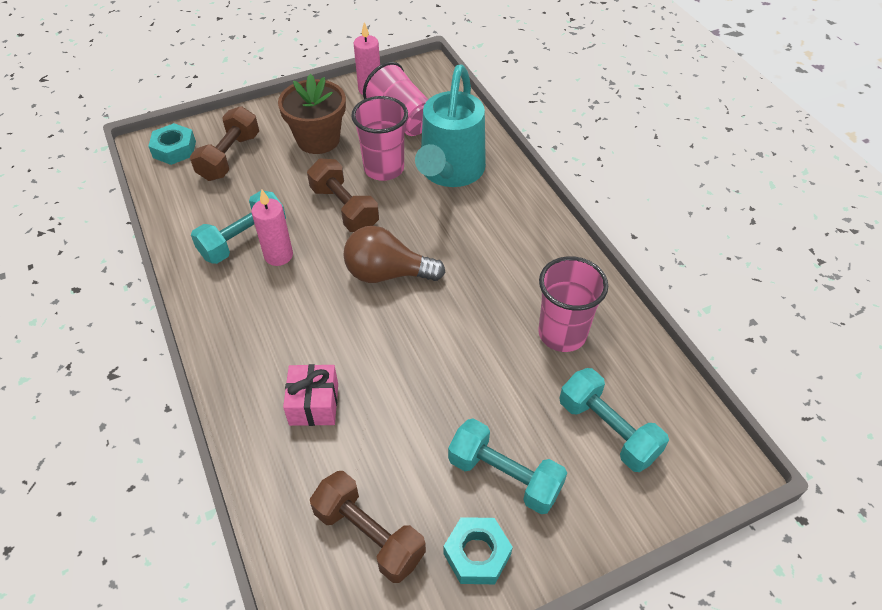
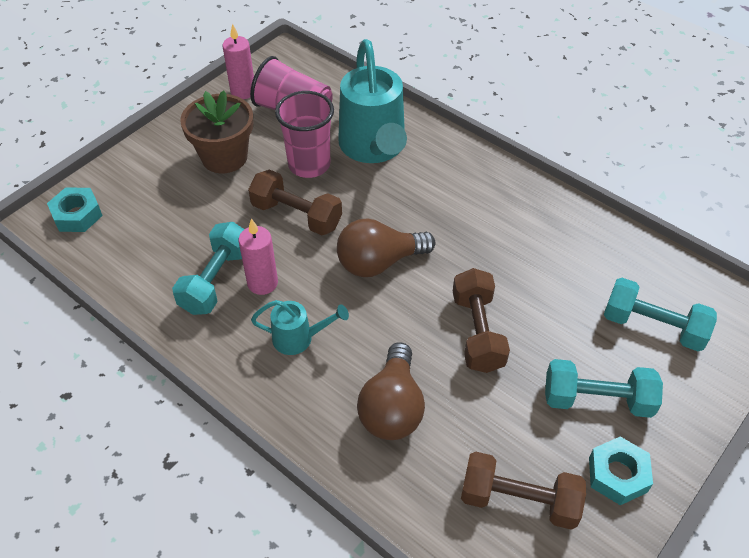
camera: 25 degrees left, 0 degrees up
brown dumbbell [190,106,259,181] -> brown dumbbell moved to [453,268,510,373]
pink gift [283,364,338,426] -> brown light bulb [357,342,425,440]
pink cup [538,256,608,352] -> none
none -> turquoise watering can [251,300,349,355]

